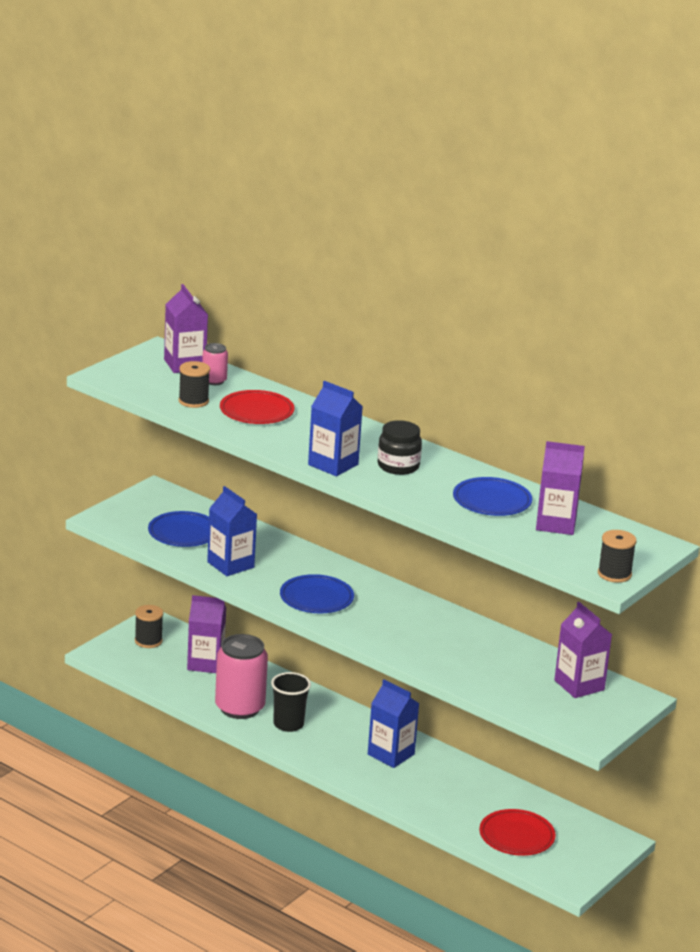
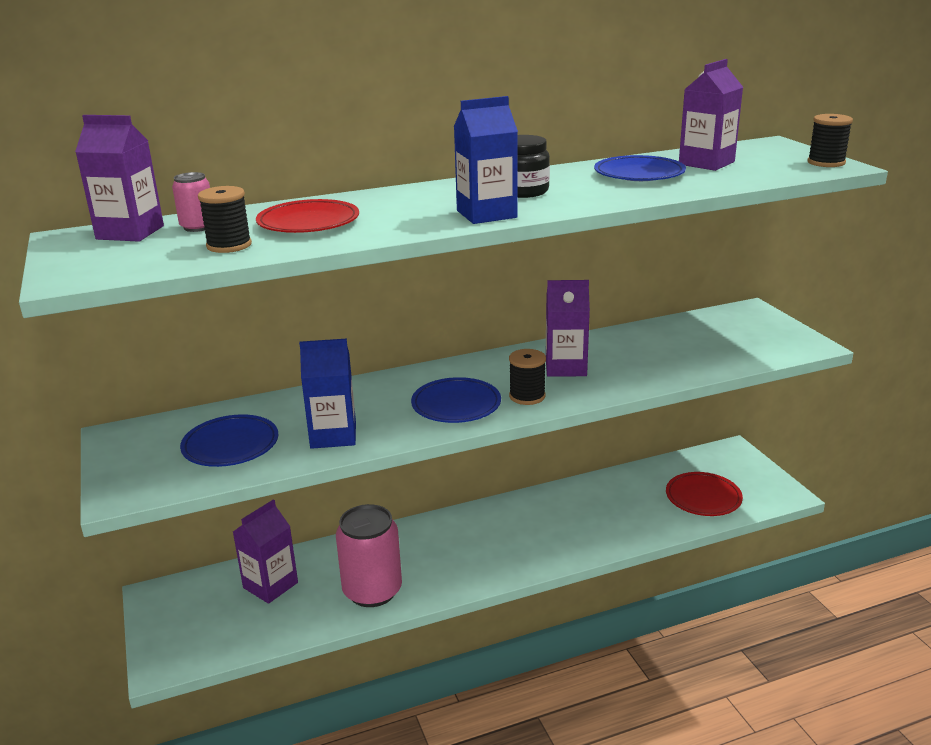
camera: 55 degrees left, 0 degrees up
black spool [135,605,163,648] -> black spool moved to [509,349,546,405]
black cup [271,672,311,732] -> none
blue carton [368,679,419,768] -> none
purple carton [554,602,612,698] -> purple carton moved to [546,280,590,377]

